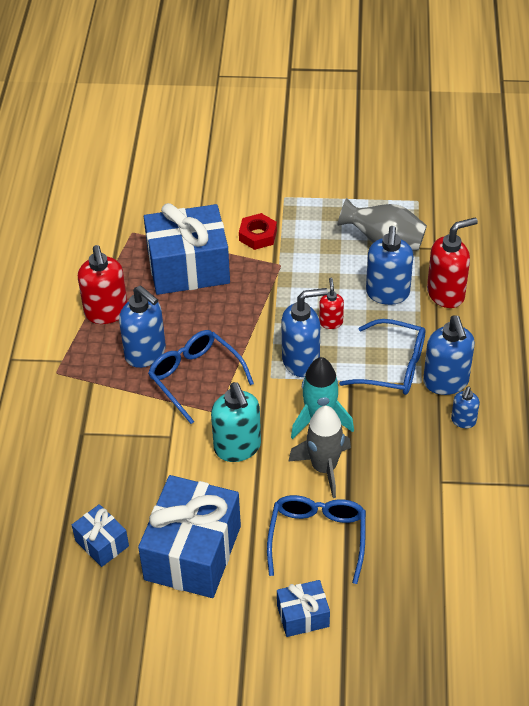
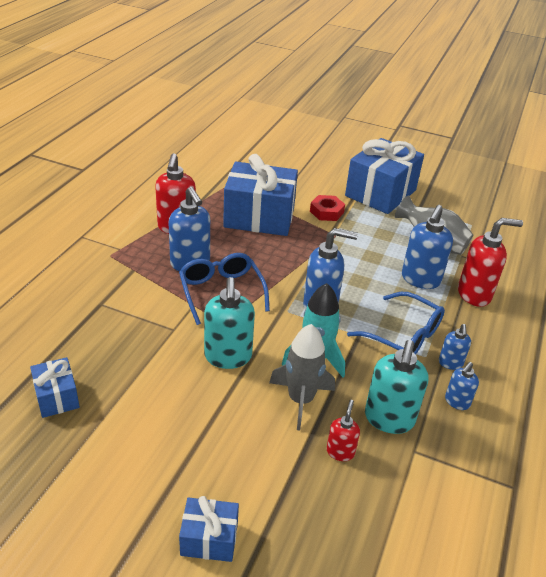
camera: 15 degrees right, 10 degrees down
blue gift [138,475,241,598] -> blue gift moved to [345,138,424,214]
blue glasses [267,495,366,584] -> none
red soap dispenser [319,278,344,329] -> red soap dispenser moved to [326,400,360,461]
blue soap dispenser [423,315,475,395] -> blue soap dispenser [439,324,471,370], size x0.54
none -> turquoise soap dispenser [365,340,428,434]

